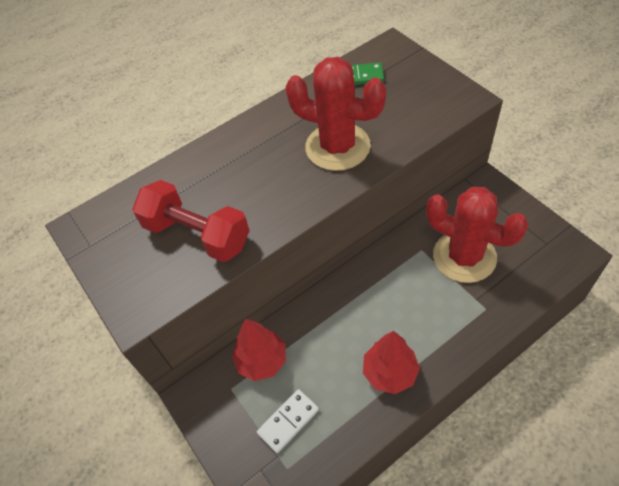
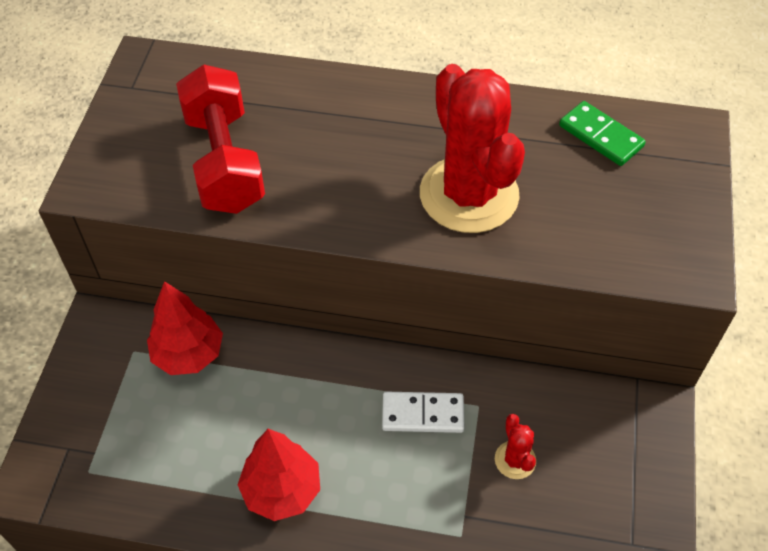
camera: 40 degrees right, 0 degrees up
white domino [257,389,319,453] -> white domino moved to [382,392,464,433]
red cactus [426,187,529,283] -> red cactus [495,414,536,479], size x0.41

